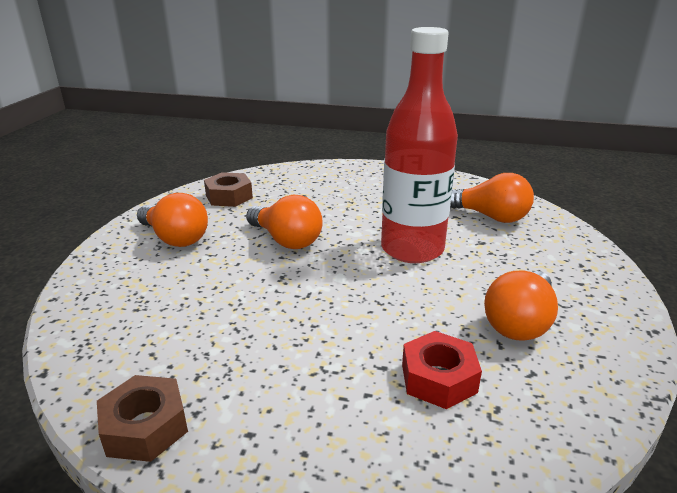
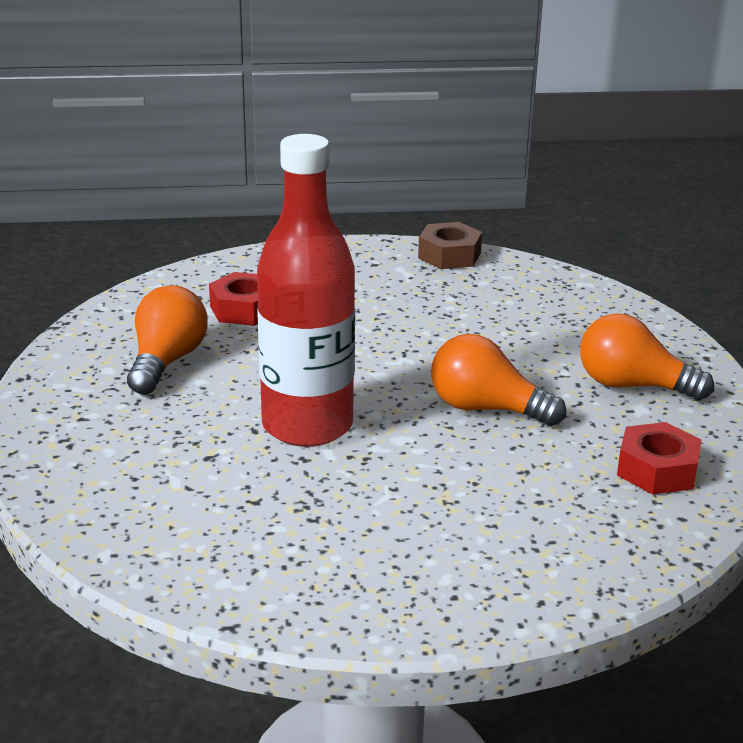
camera: 160 degrees right, 0 degrees up
brown nut [204,172,253,207] -> red nut [617,422,701,495]
orange light bulb [450,173,534,223] -> none

